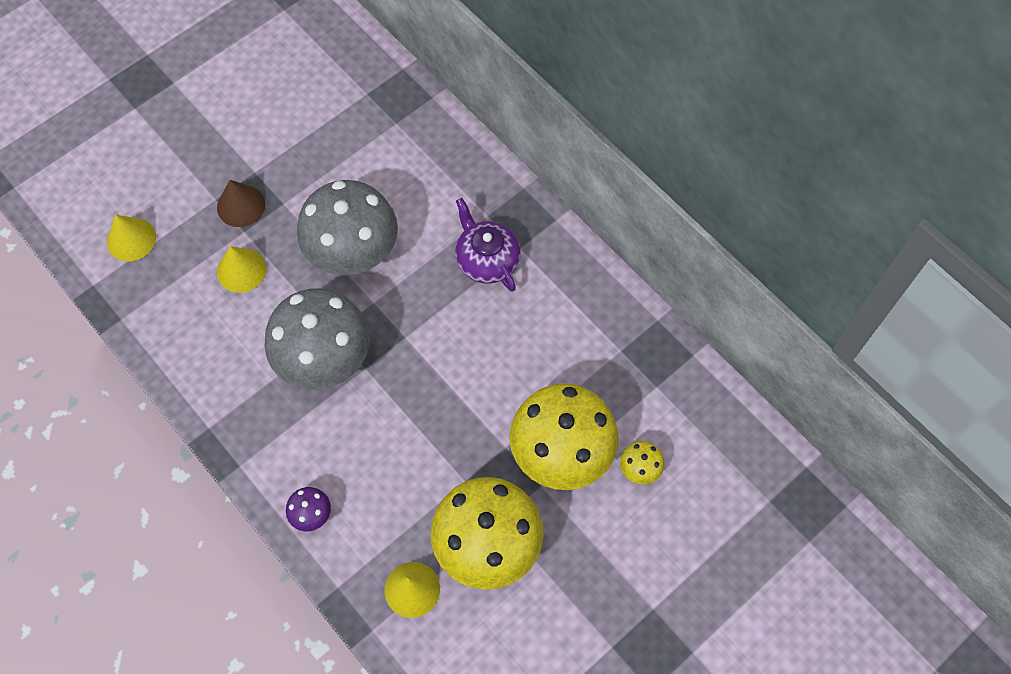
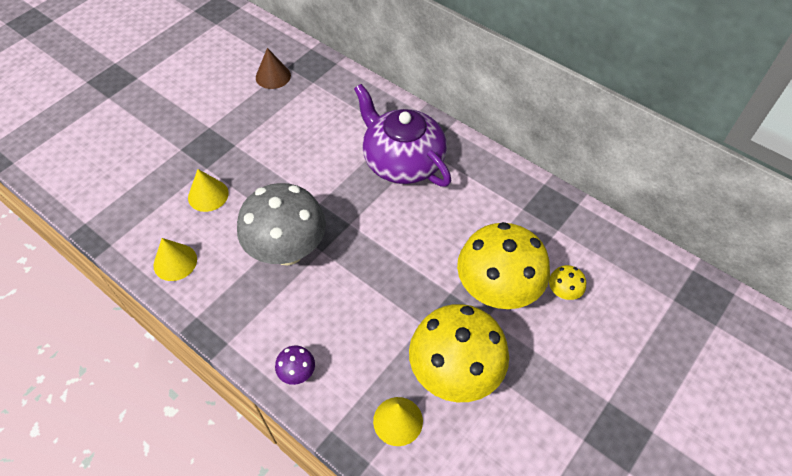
camera: 10 degrees left, 10 degrees down
yellow cone [107,215,156,262] -> yellow cone moved to [153,238,197,281]
brown cone [217,180,265,227] -> brown cone moved to [256,48,291,89]
grey mushroom [297,180,398,275] -> none
purple teapot [455,198,521,292] -> purple teapot [354,84,451,187], size x1.61

